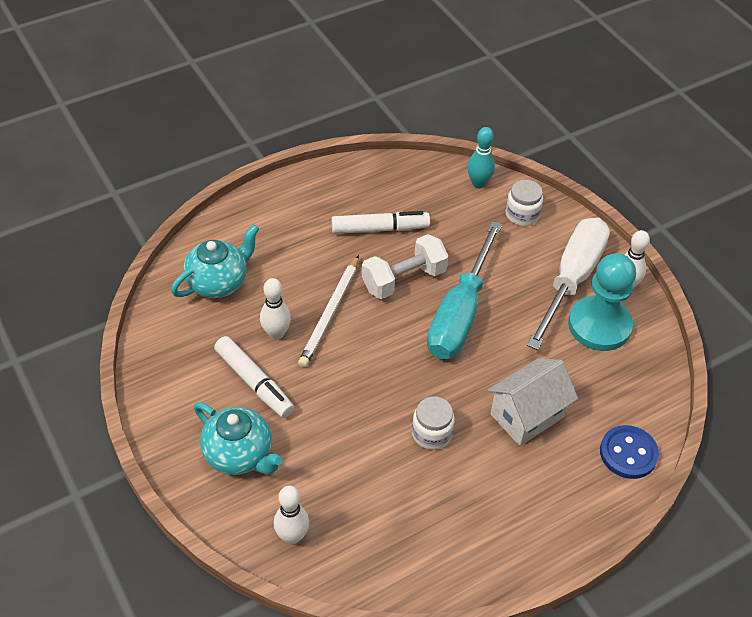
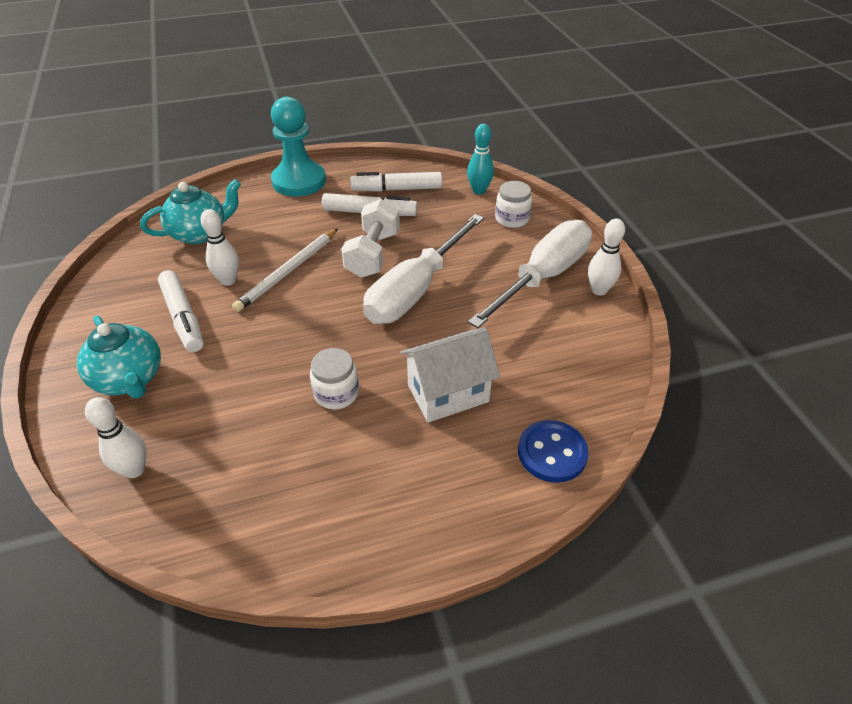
camera: 15 degrees right, 5 degrees down
white dumbbell [362,234,448,299] -> white dumbbell turned 60 degrees counterclockwise [341,199,400,278]
turquoise screwdriver [427,221,502,359] -> white screwdriver [363,214,484,324]
turquoise pawn [568,253,636,351] -> turquoise pawn moved to [271,97,326,197]
none -> white marker [350,172,442,192]

